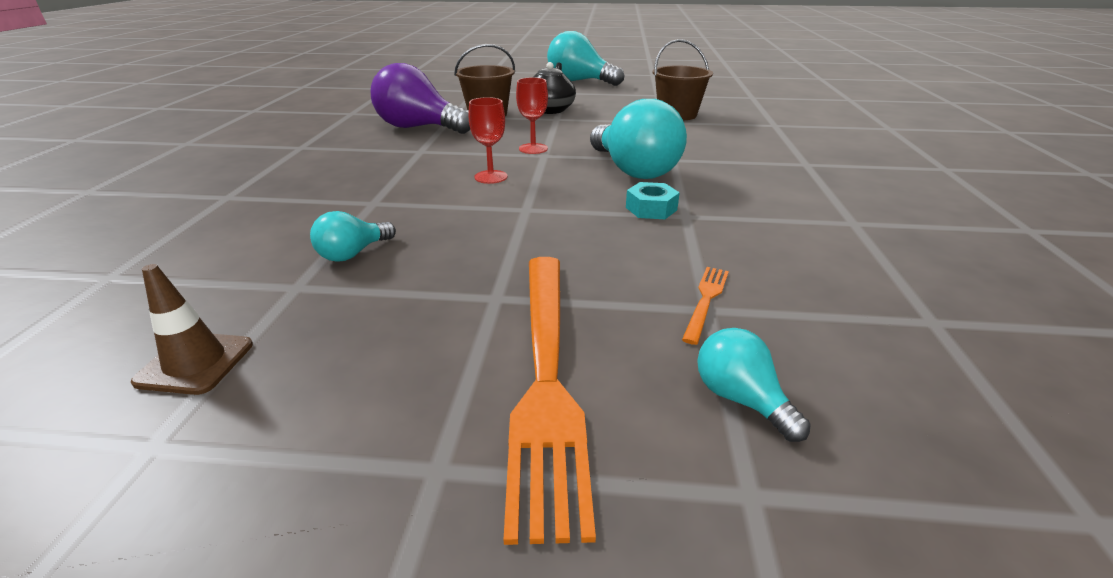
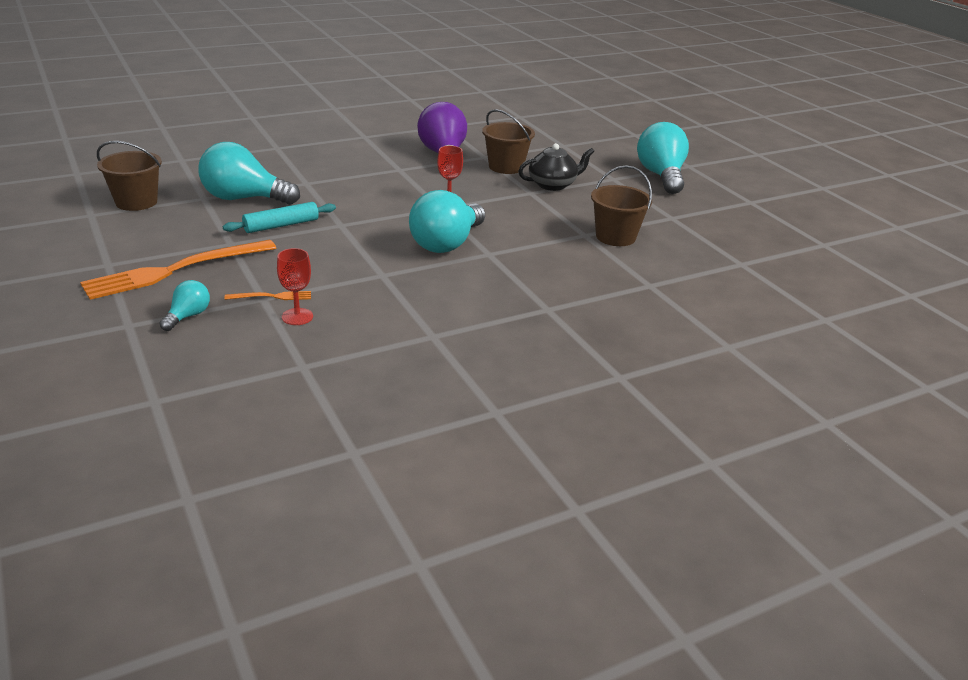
camera: 55 degrees right, 0 degrees up
brown traffic cone [131,264,253,395] -> brown bucket [97,141,162,211]
turquoise light bulb [310,211,396,262] -> turquoise light bulb [199,142,300,205], size x2.03
red goblet [469,97,507,184] -> red goblet moved to [277,248,313,325]
turquoise nut [626,182,680,219] -> none
none -> turquoise rolling pin [223,202,336,233]

